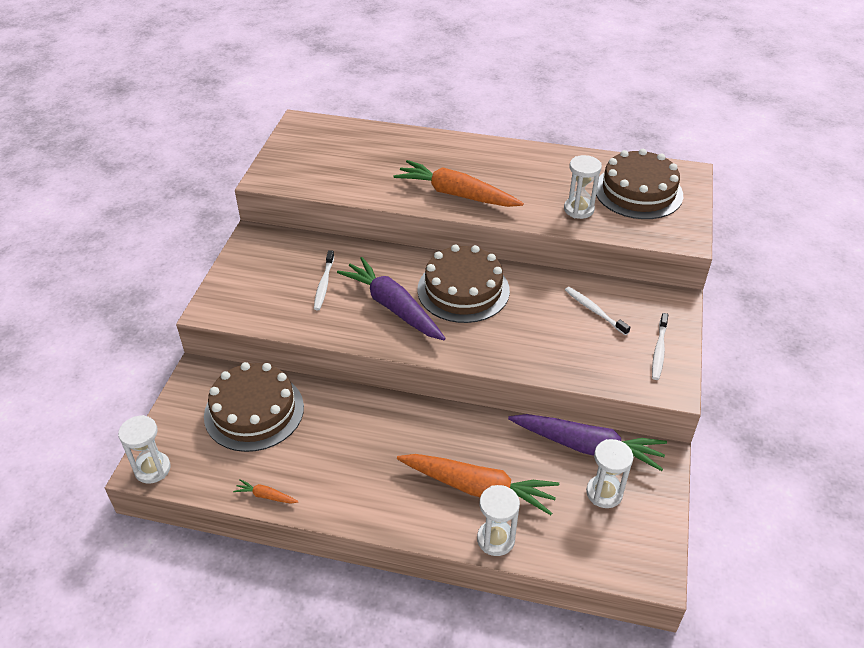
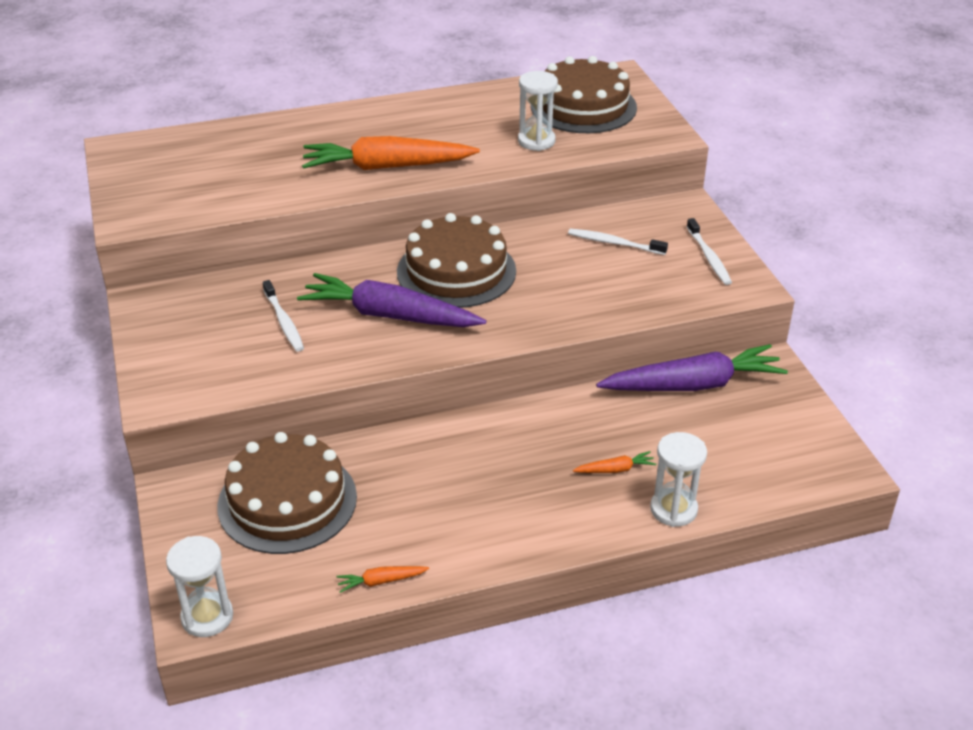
camera: 30 degrees left, 5 degrees down
orange carrot [397,454,559,515] -> orange carrot [573,451,656,473], size x0.41
white hourglass [586,439,634,508] -> none

